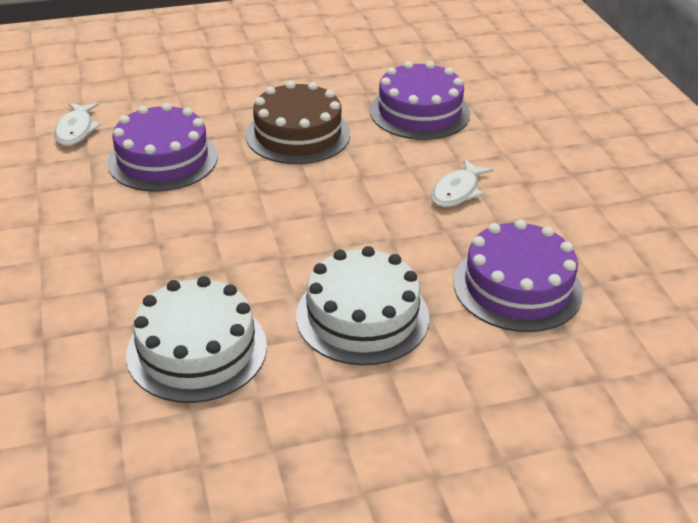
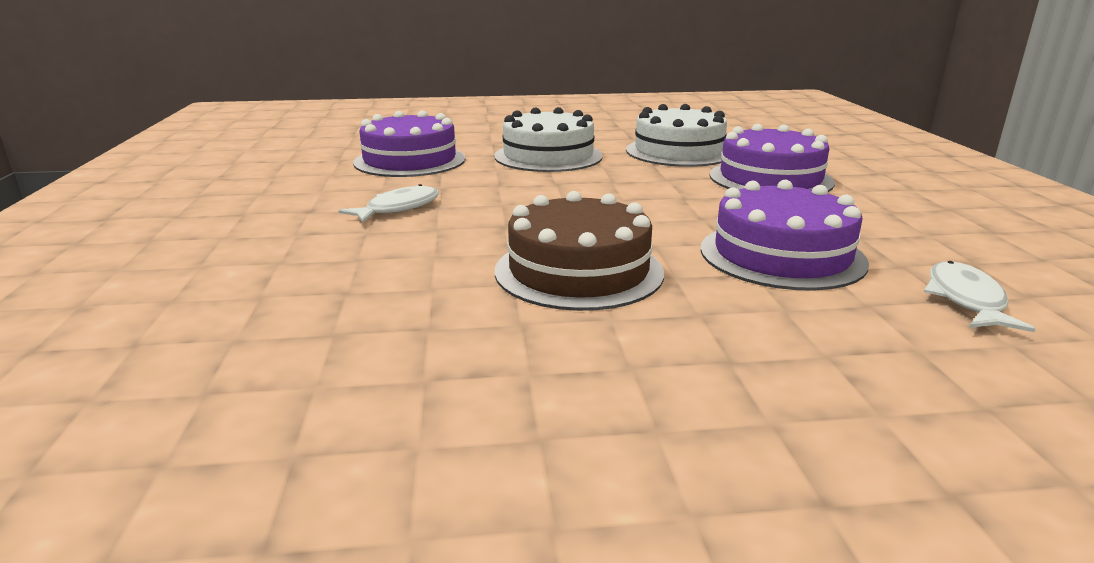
camera: 170 degrees left, 15 degrees down
purple cake [370,61,470,140] -> purple cake moved to [709,124,835,192]

